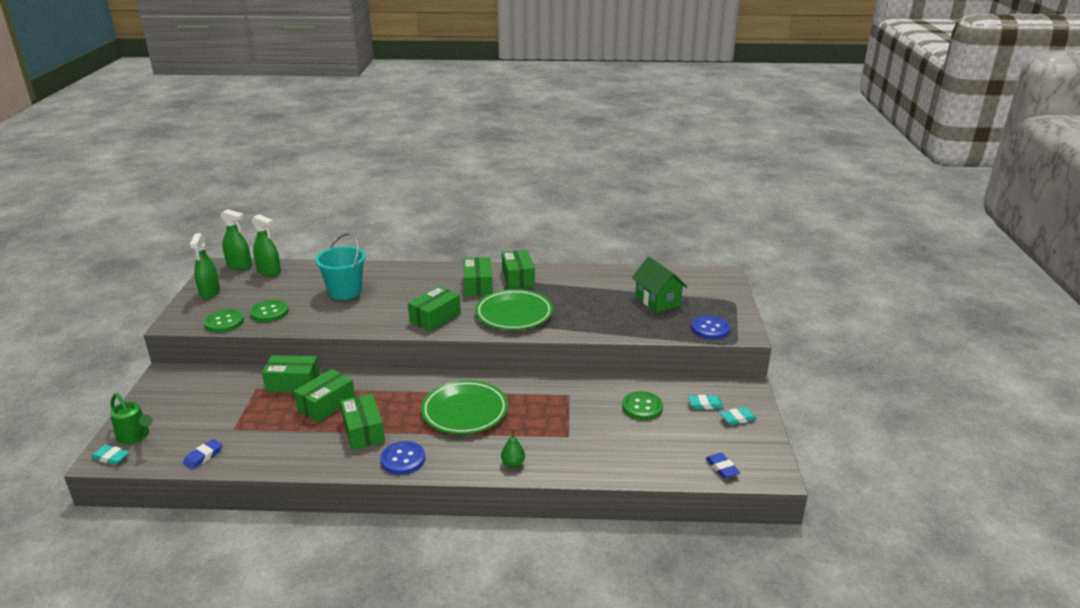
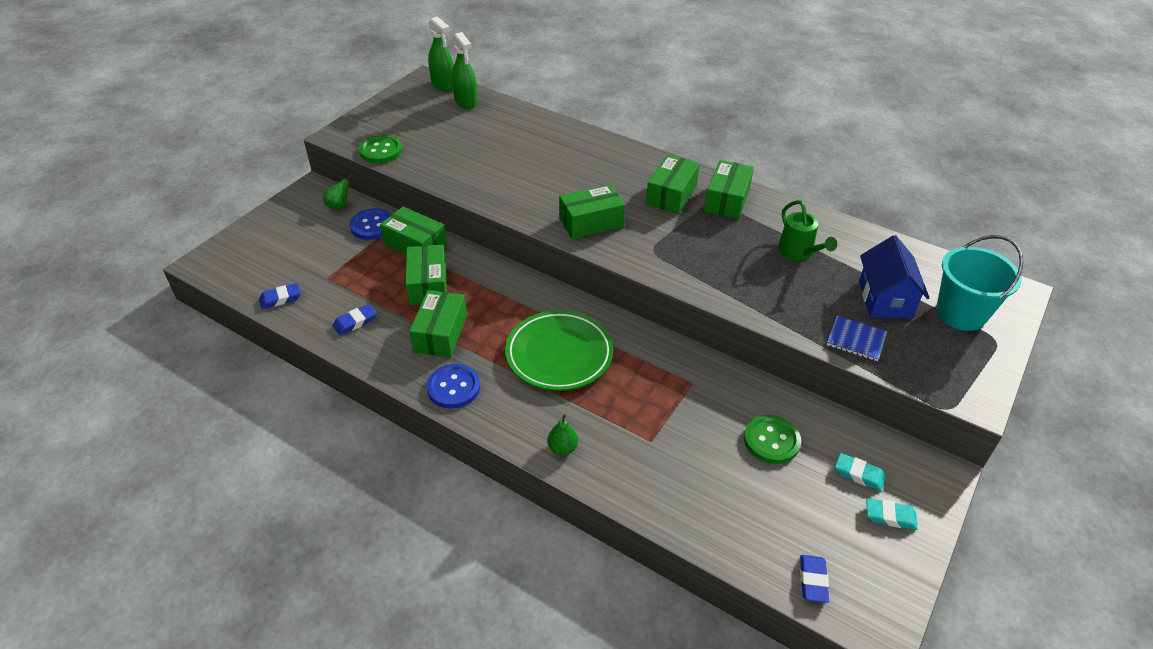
camera: 30 degrees right, 15 degrees up
turquoise eraser [91,445,130,465] -> none
green watering can [110,393,153,445] -> green watering can moved to [778,200,837,261]
green spray bottle [190,233,220,299] -> none
green button [250,300,289,322] -> none
green box [294,369,355,422] -> green box turned 75 degrees counterclockwise [405,245,447,305]
turquoise bucket [315,233,366,300] -> turquoise bucket moved to [936,235,1023,331]
green plate [475,289,553,330] -> none
green house [632,257,687,313] -> blue house [859,235,929,319]
blue button [691,315,730,339] -> blue button moved to [350,209,392,240]
none -> green pear [323,175,352,210]
none -> blue eraser [333,304,377,335]
none -> blue notebook [827,316,887,361]

